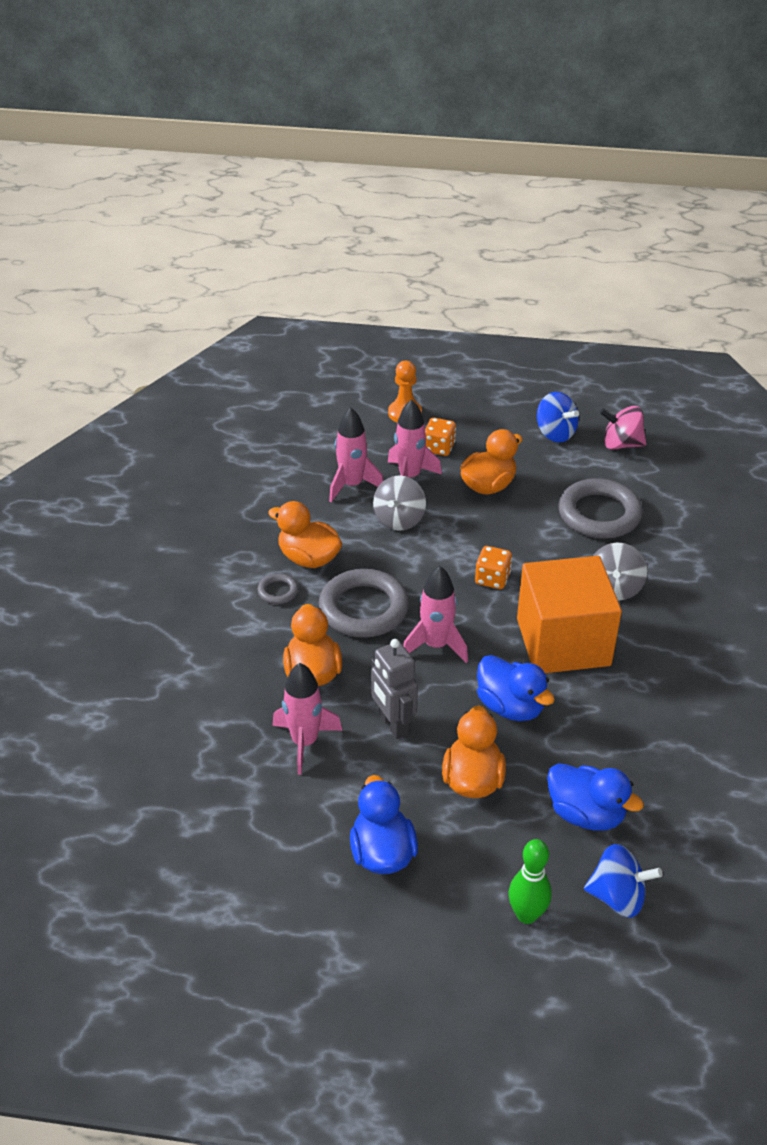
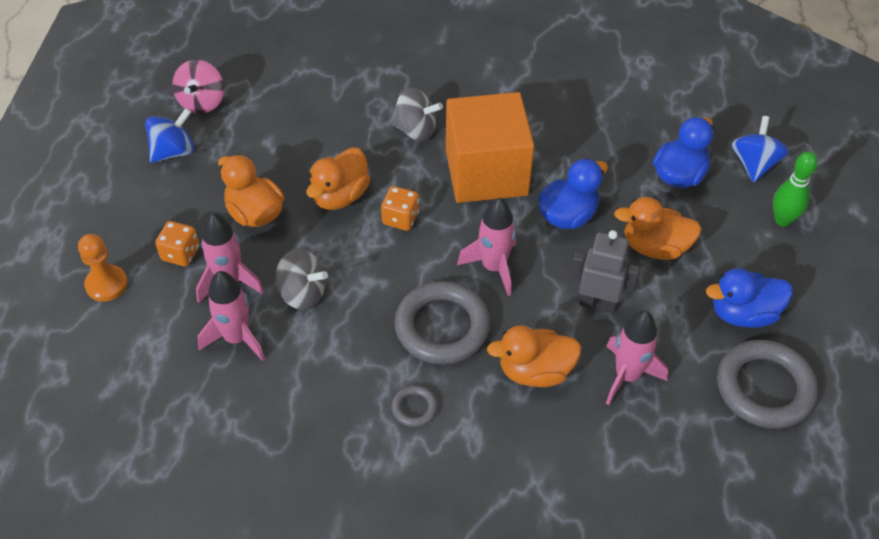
camera: 90 degrees left, 10 degrees up
orange duck [268,501,343,568] -> orange duck moved to [306,147,370,210]
grey robot [371,639,418,739] -> grey robot turned 135 degrees counterclockwise [571,230,640,314]
grey ring [558,478,643,539] -> grey ring moved to [717,340,818,429]

